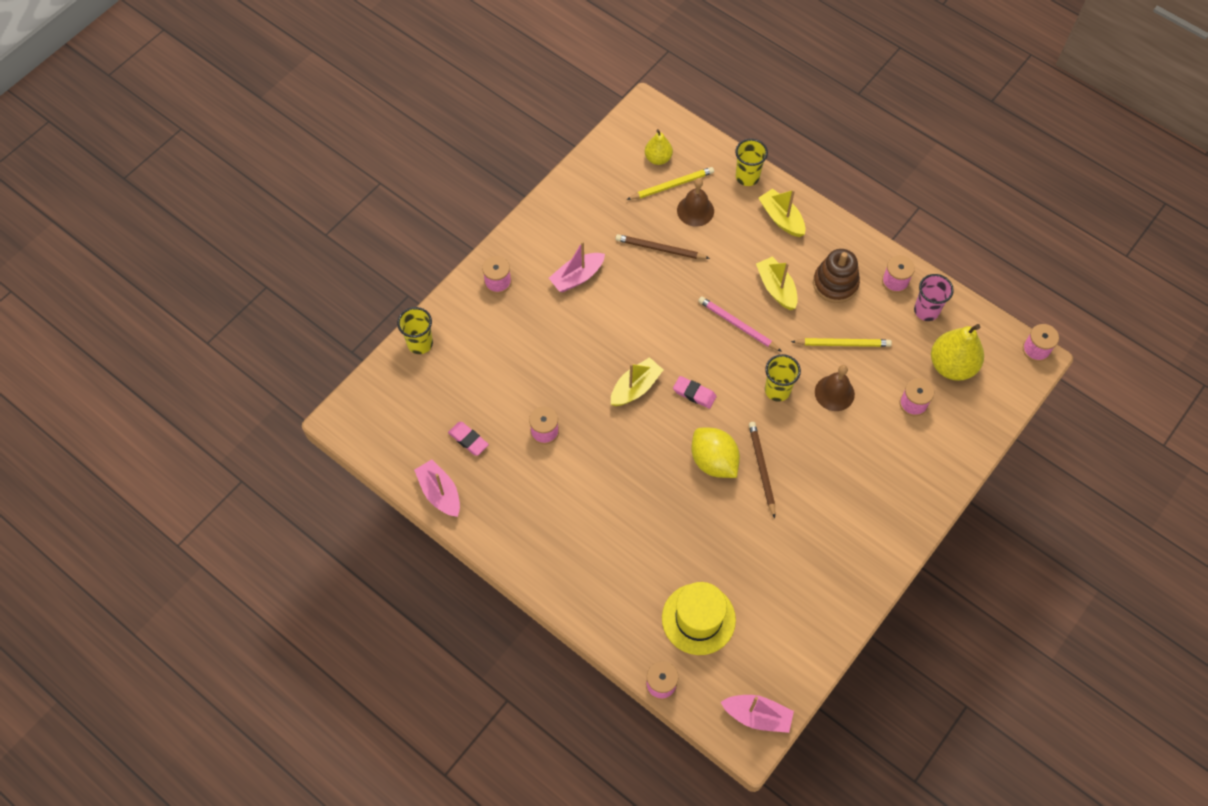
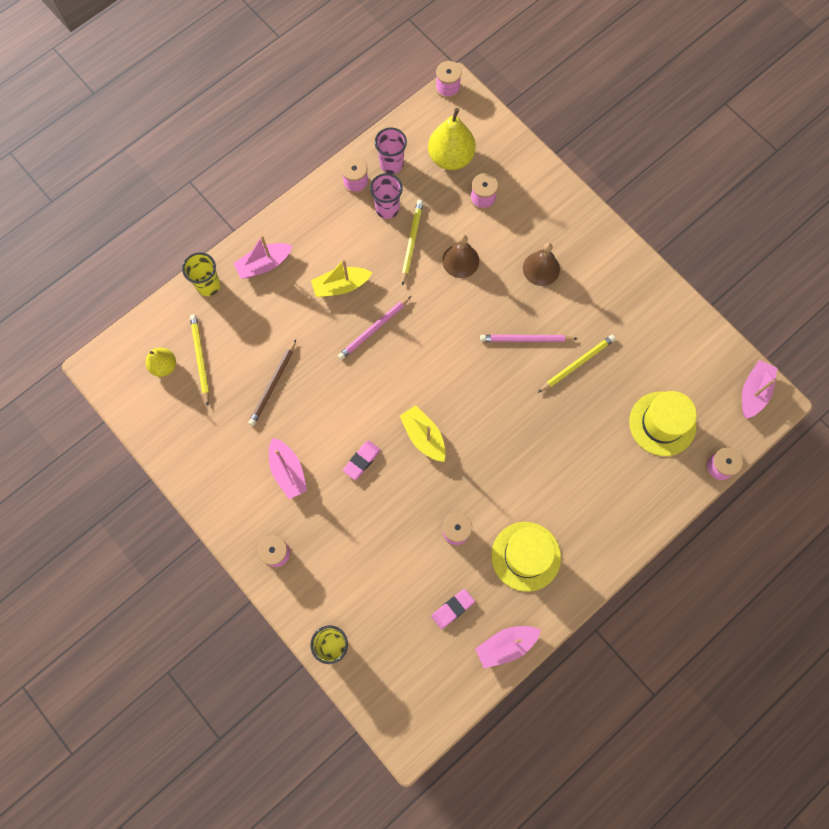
camera: 80 degrees left, 10 degrees up
pink eraser [673,376,717,409] -> pink eraser moved to [343,441,381,480]
brown bell [677,178,714,227] -> brown bell moved to [523,243,560,286]
yellow lemon [691,428,740,478] -> none
brown pencil [749,422,775,518] -> pink pencil [480,335,578,342]
yellow boat [759,189,805,237] -> pink boat [233,235,292,279]
yellow cup [765,354,801,402] -> none
brown stacking toy [813,249,860,303] -> none
none -> pink cup [370,173,403,219]
none -> yellow hat [492,522,561,592]
none -> yellow pencil [538,335,616,393]

